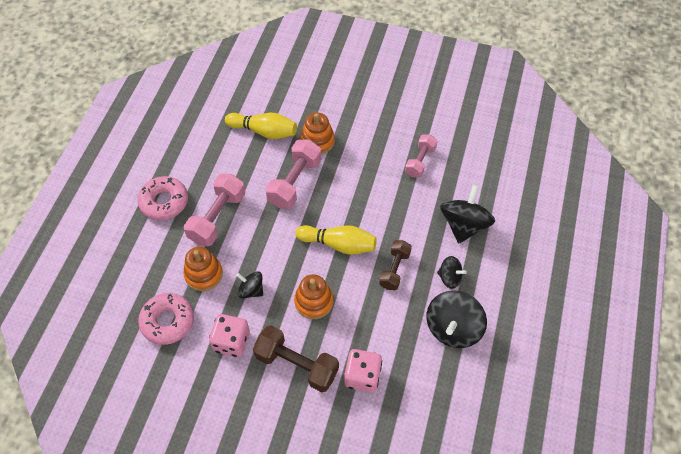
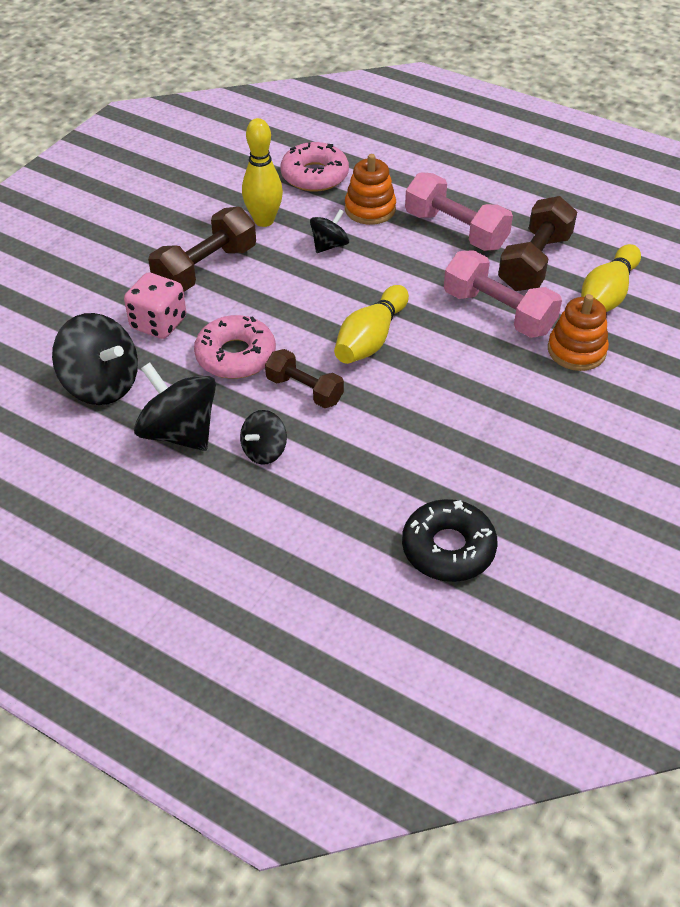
camera: 105 degrees right, 10 degrees down
pink donut [138,176,188,220] -> pink donut moved to [194,315,276,379]
pink dice [209,314,250,357] -> yellow bowling pin [242,118,283,227]
orange stacking toy [294,274,333,319] -> none
pink dumbbell [405,134,437,178] -> none
black spinning top [440,185,495,243] -> black spinning top moved to [52,313,138,405]
none -> black donut [402,499,497,582]
none -> brown dumbbell [498,196,577,291]

